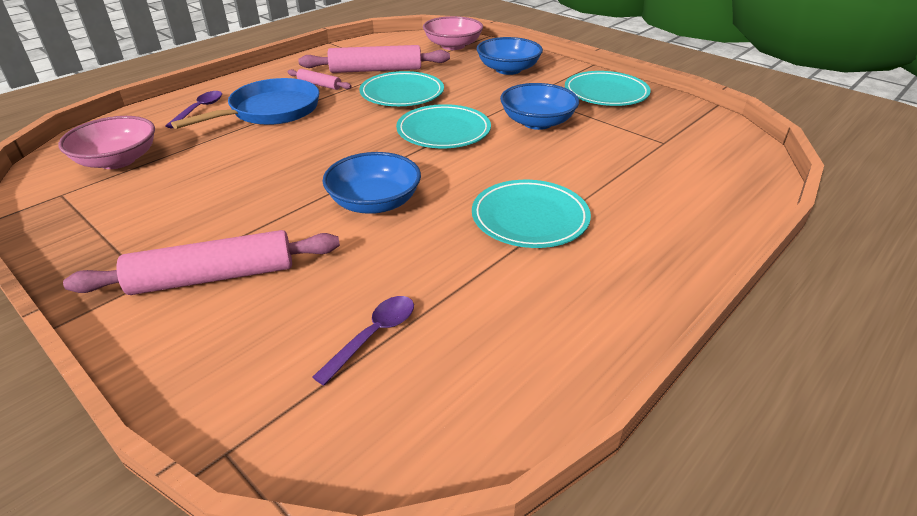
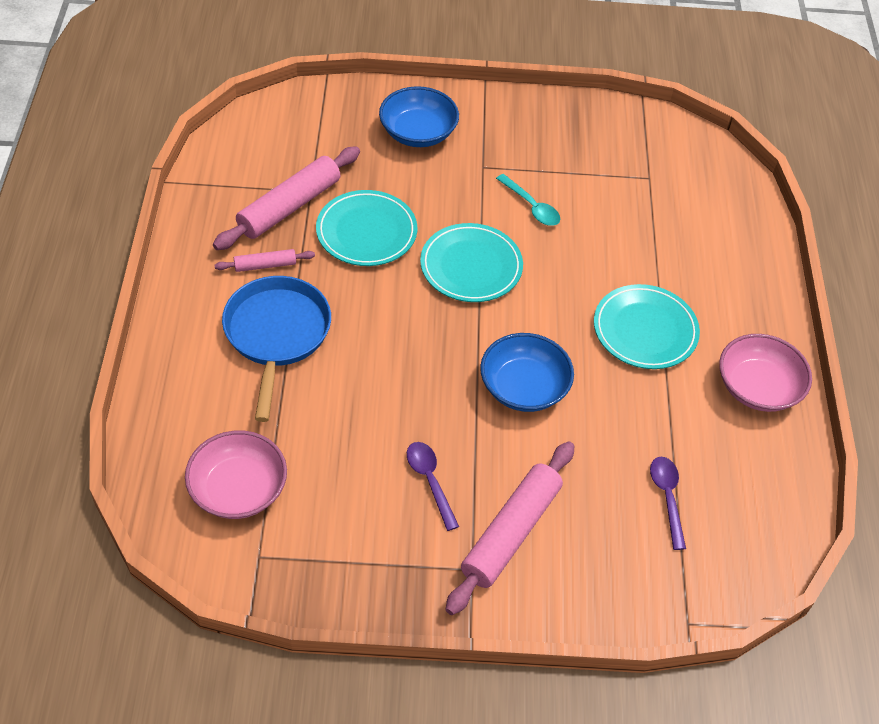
camera: 45 degrees left, 15 degrees up
purple spoon [165,91,222,128] -> purple spoon moved to [407,442,459,531]
pink bowl [423,16,483,50] -> pink bowl moved to [719,334,812,412]
blue bowl [500,83,579,130] -> turquoise spoon [496,174,560,226]
turquoise plate [565,71,651,106] -> none

